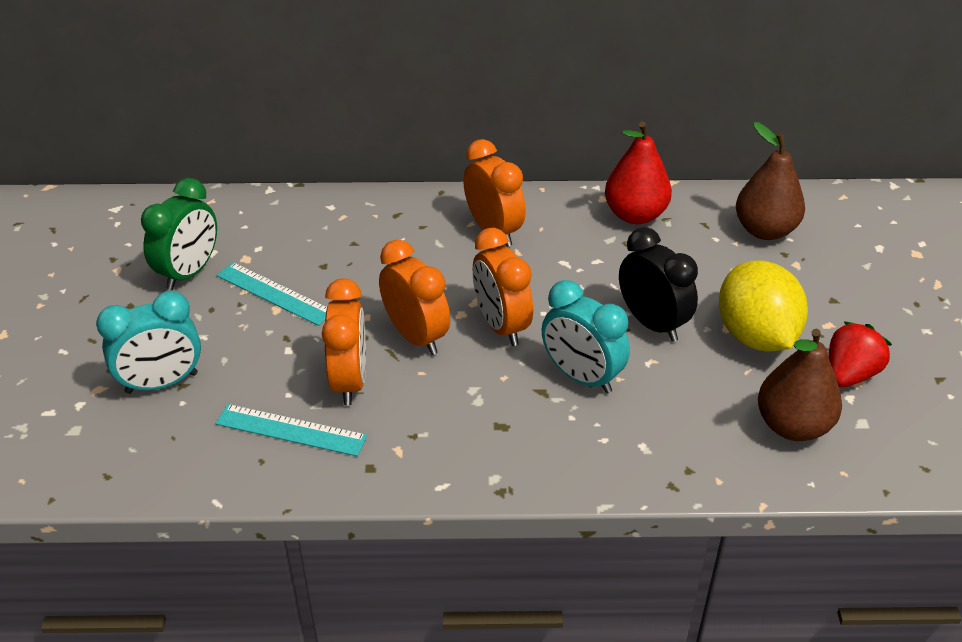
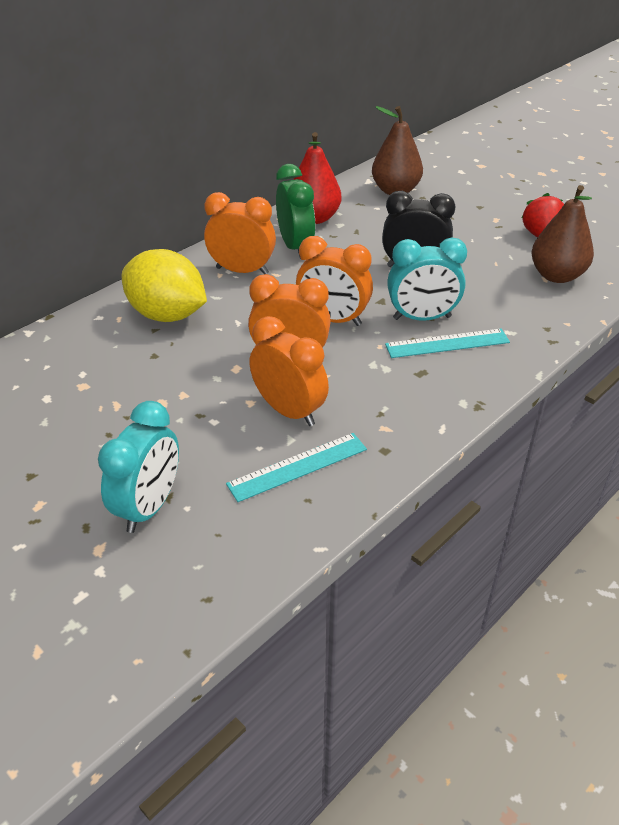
camera: 45 degrees left, 0 degrees up
green clock [141,178,217,290] -> green clock moved to [276,164,315,259]
turquoise ruler [216,262,327,326] -> turquoise ruler moved to [385,329,510,358]
yellow lemon [719,260,808,351] -> yellow lemon moved to [122,249,207,322]

